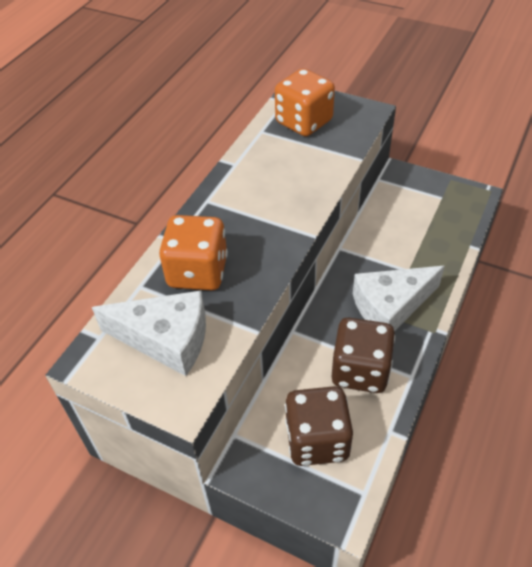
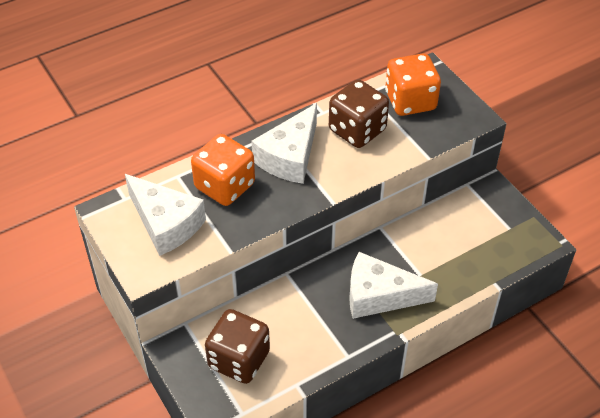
camera: 30 degrees right, 0 degrees up
brown dice [331,318,395,393] -> brown dice moved to [329,79,389,148]
none -> white cheese [251,103,317,184]

